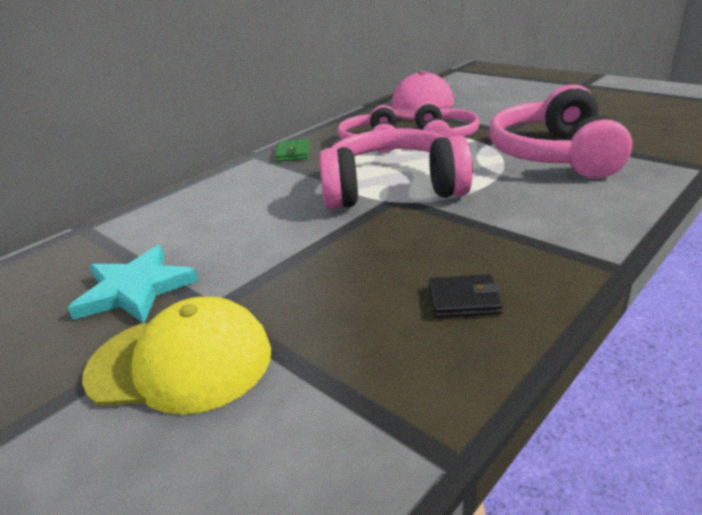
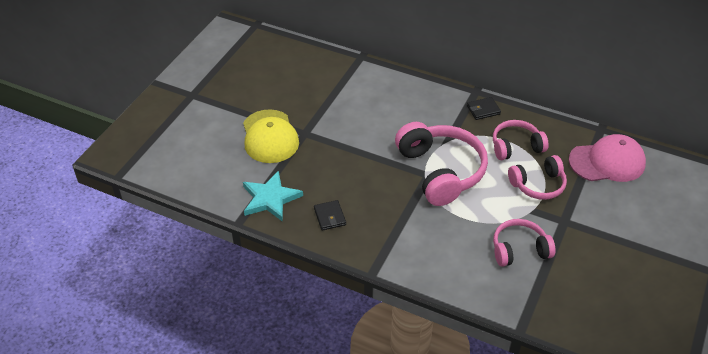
camera: 70 degrees right, 15 degrees up
turquoise star [68,245,198,323] -> turquoise star moved to [243,170,303,222]
green wallet [275,139,310,162] -> black wallet [467,97,501,120]
pink headphones [490,84,632,179] -> pink headphones [493,219,556,267], size x0.59

